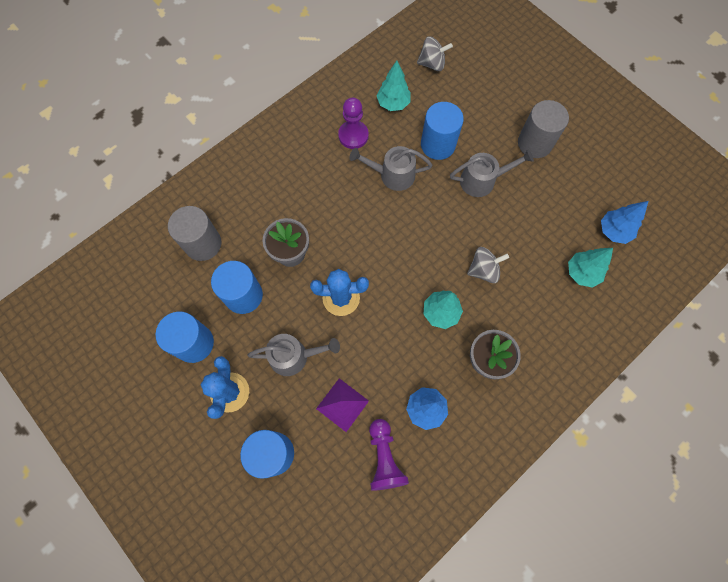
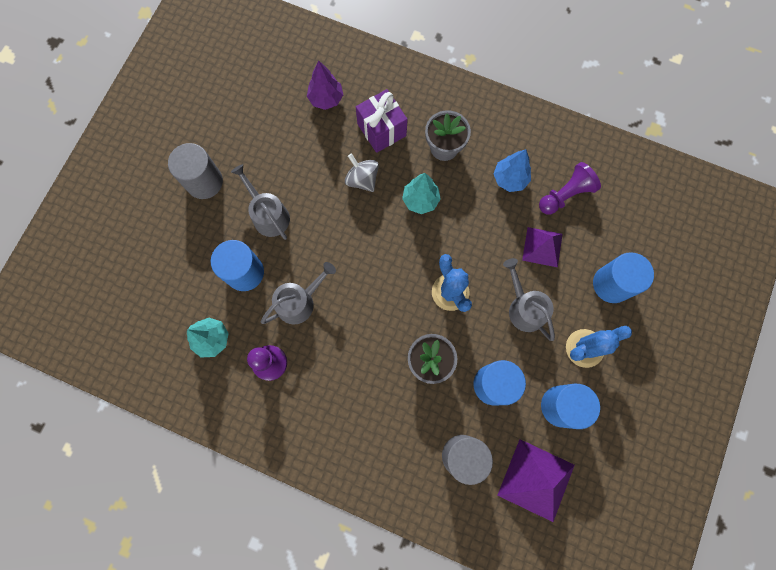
camera: 115 degrees left, 5 degrees up
grey watering can [349,146,432,191] -> grey watering can turned 105 degrees counterclockwise [261,262,336,324]
grey spinning top [417,36,453,71] -> none
turquoise tree [568,248,613,288] -> purple tree [307,60,343,110]
blue tree [601,201,648,244] -> none
none -> purple gift [356,89,408,153]
none -> purple pyramid [497,439,575,522]

